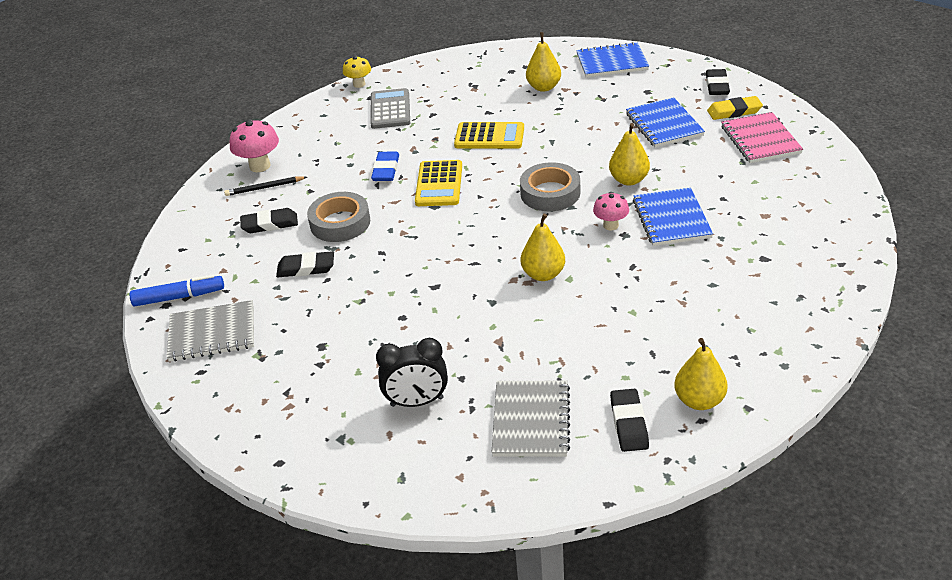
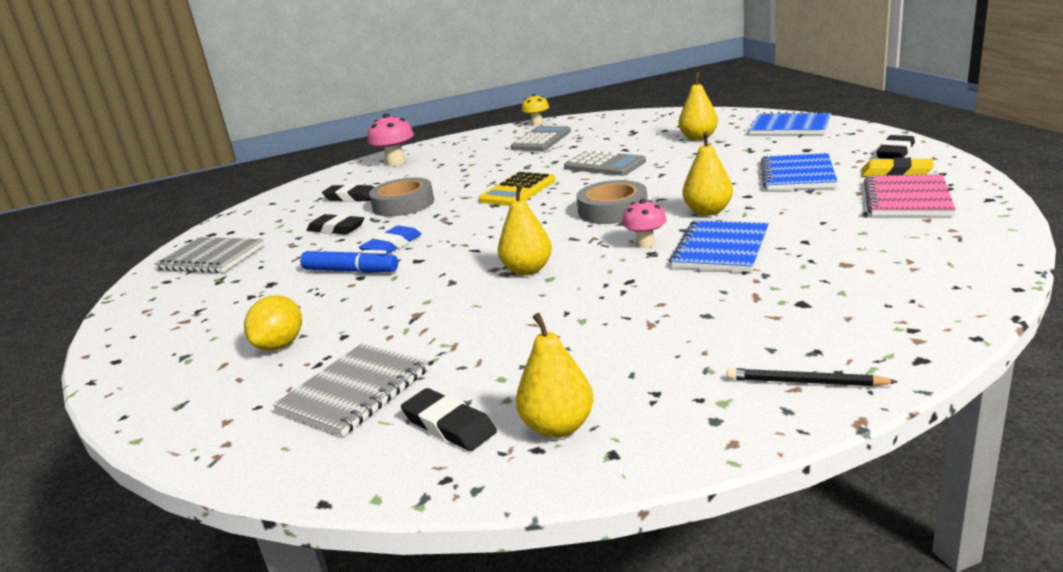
camera: 30 degrees right, 15 degrees down
blue marker [130,274,224,307] -> blue marker moved to [300,250,398,273]
black pencil [224,176,307,196] -> black pencil moved to [727,368,898,387]
blue eraser [371,151,399,181] -> blue eraser moved to [359,225,421,254]
black clock [376,338,448,407] -> yellow lemon [244,295,302,350]
yellow calculator [454,122,524,149] -> grey calculator [564,150,646,176]
black eraser [610,389,649,452] -> black eraser turned 75 degrees counterclockwise [401,388,497,451]

